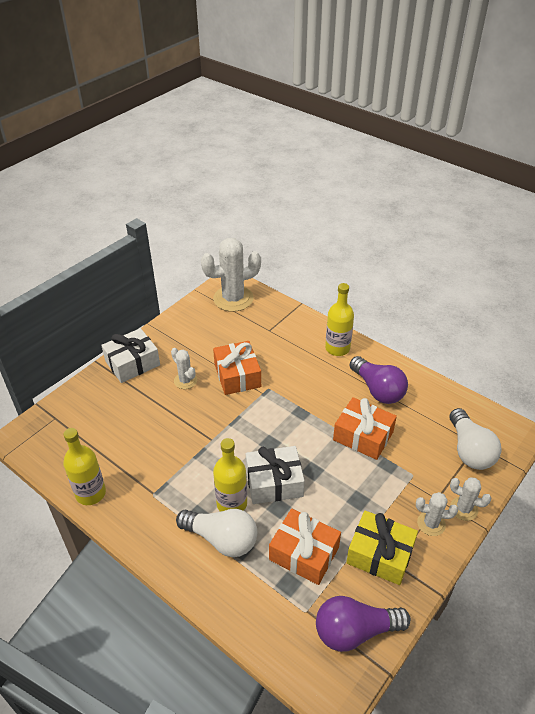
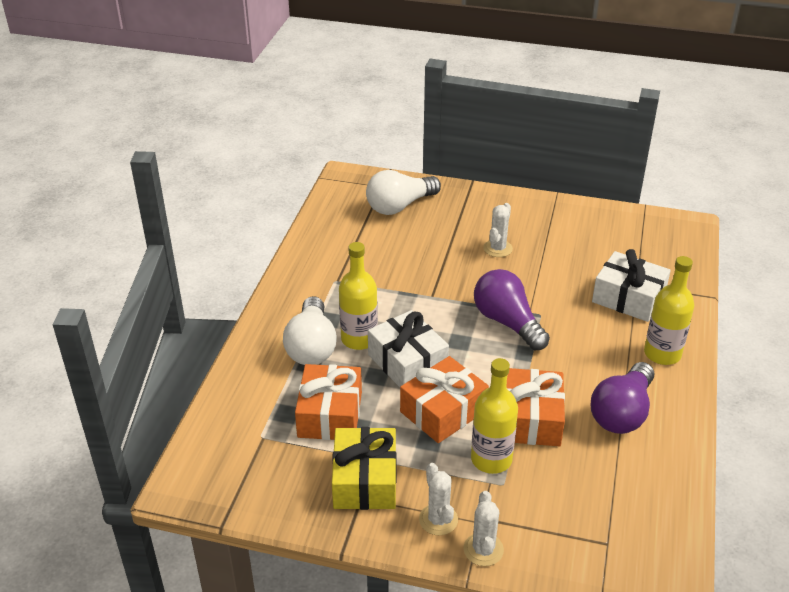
camera: 65 degrees right, 5 degrees down
yellow bottle [63,428,106,505] -> yellow bottle moved to [471,358,518,474]
white gift [101,328,160,383] -> white gift moved to [592,249,671,322]
white cactus [201,238,261,312] -> none
orange gift [213,341,261,395] -> orange gift moved to [400,356,489,443]
purple light bulb [316,596,411,652] -> purple light bulb moved to [474,269,550,350]
white light bulb [449,408,502,470] -> white light bulb moved to [366,170,441,215]

